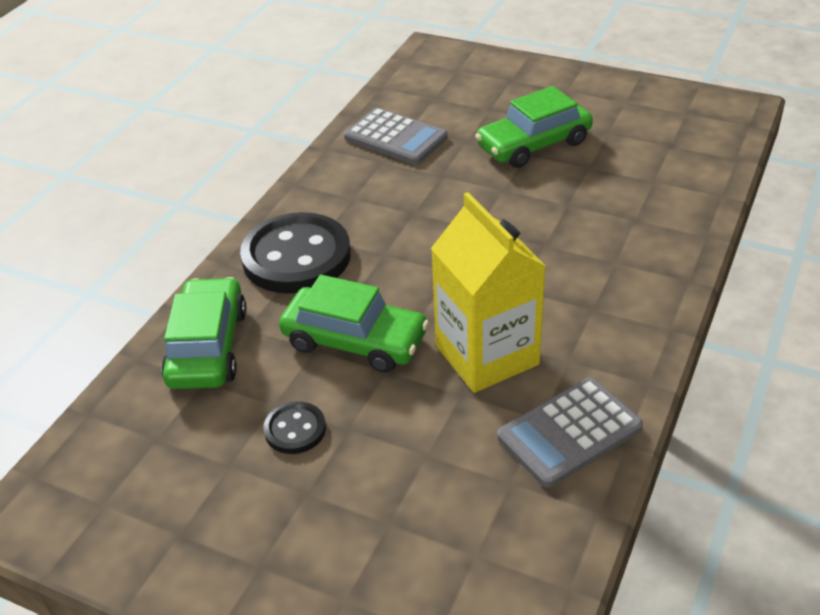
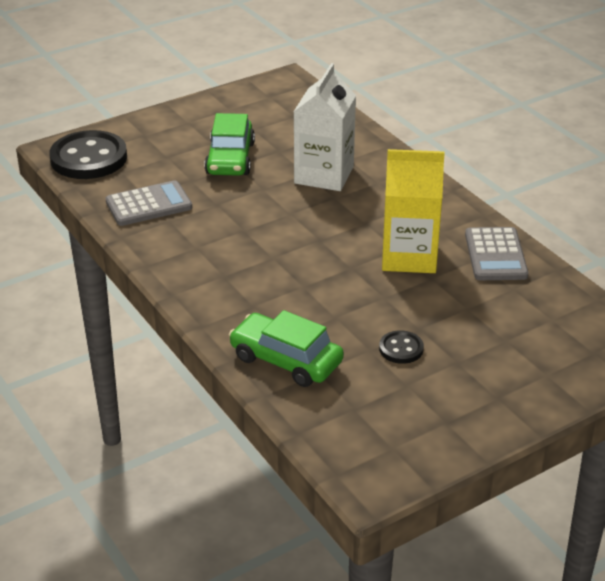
camera: 60 degrees left, 5 degrees down
black button [240,212,351,294] -> black button moved to [49,130,127,179]
green car [279,275,429,373] -> none
none -> white carton [294,63,356,191]

